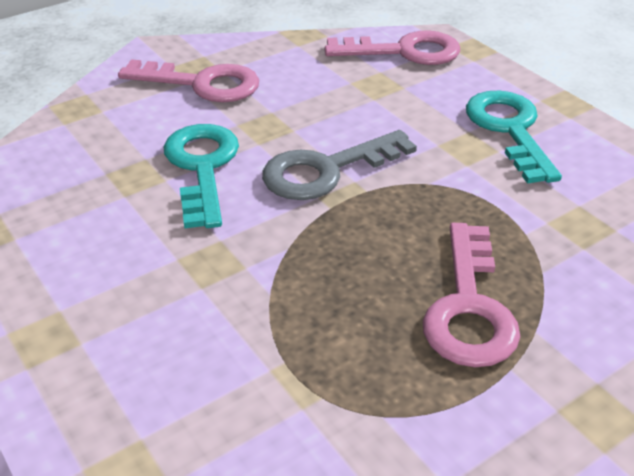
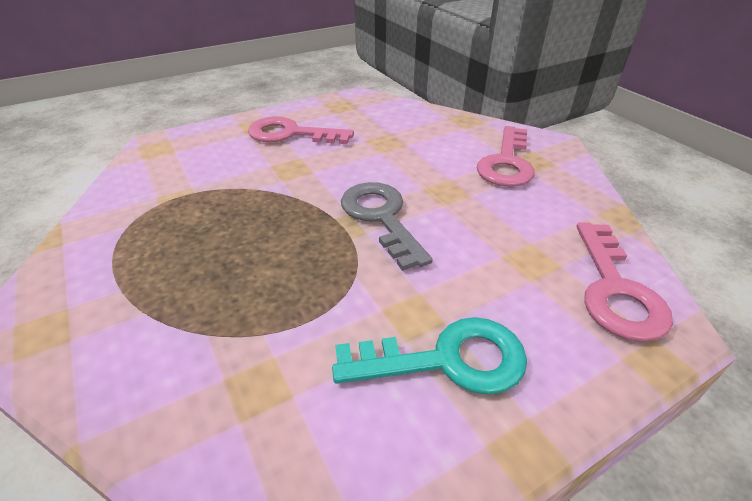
camera: 95 degrees right, 0 degrees up
turquoise key [164,124,239,229] -> none
pink key [423,223,521,367] -> pink key moved to [248,116,354,144]

